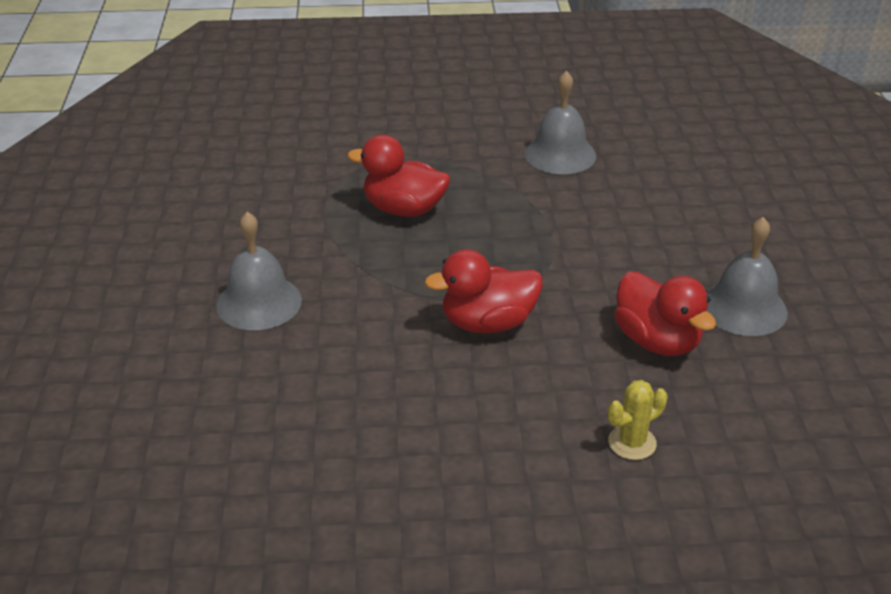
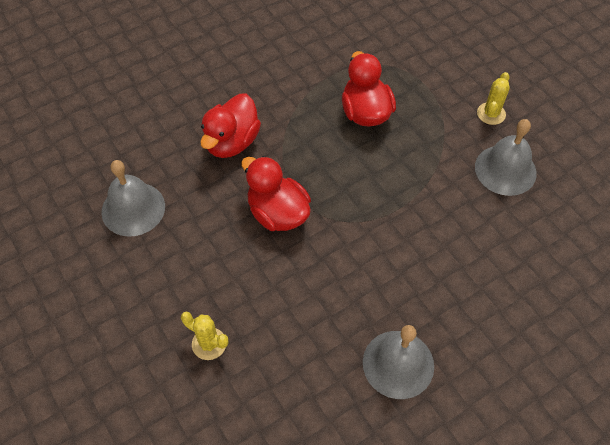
camera: 60 degrees right, 20 degrees up
grey bell [216,212,302,330] -> grey bell moved to [101,160,165,237]
red duck [614,271,716,356] -> red duck moved to [200,94,261,158]
none -> yellow cactus [477,72,510,125]

